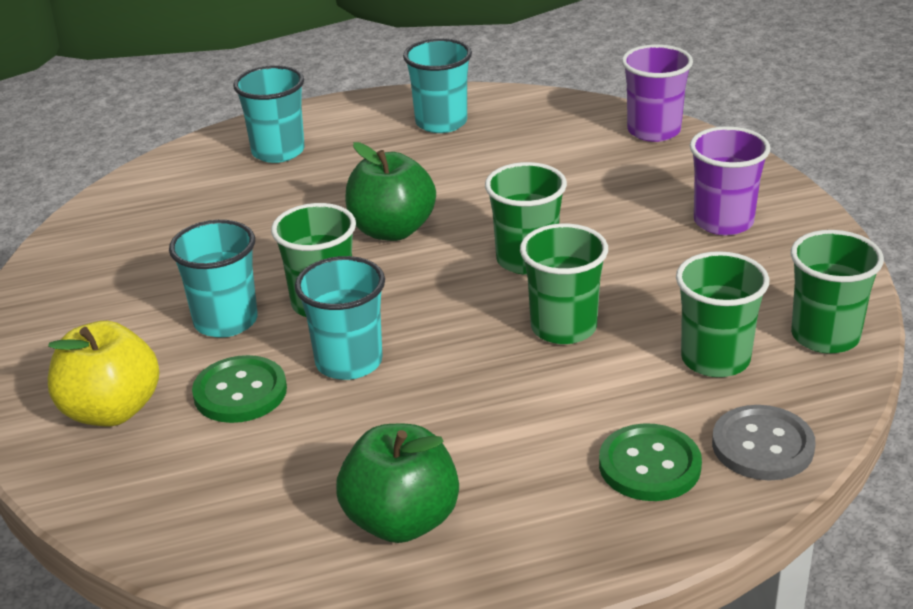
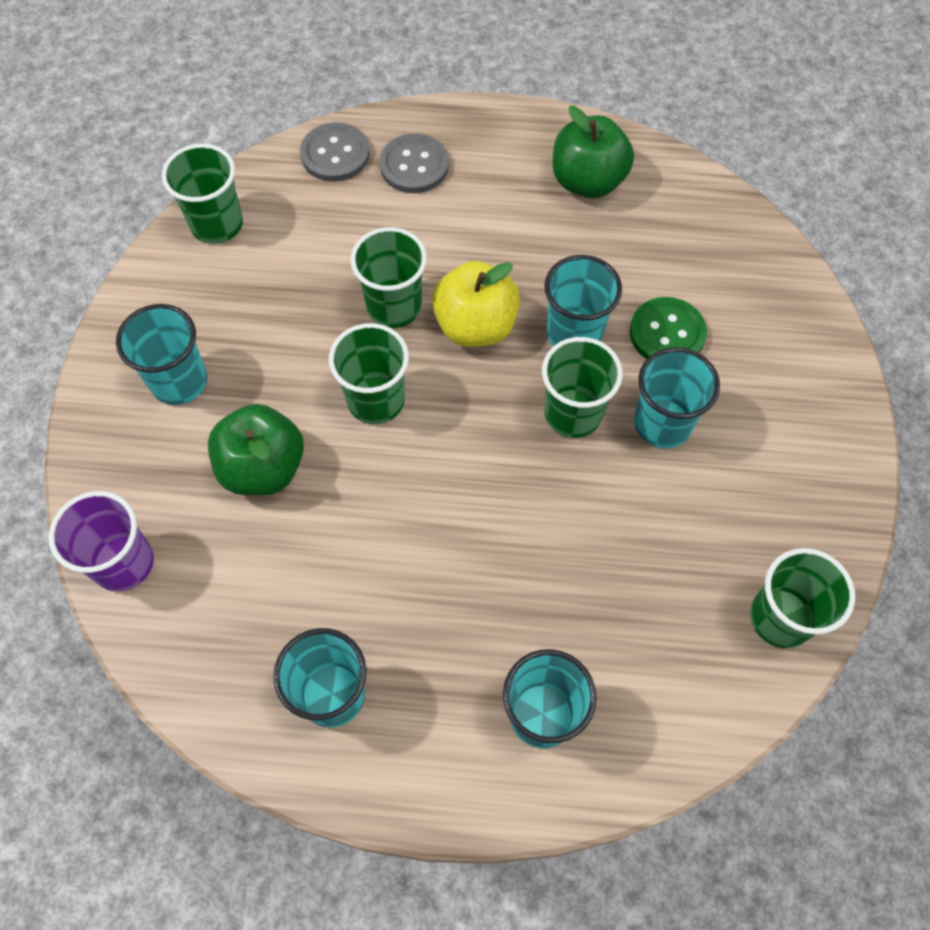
camera: 160 degrees left, 30 degrees up
yellow apple [48,321,159,426] -> yellow apple moved to [432,261,520,347]
green apple [345,142,436,241] -> green apple moved to [208,404,304,496]
green button [599,423,702,501] -> grey button [379,133,449,193]
green cup [676,251,769,377] -> green cup moved to [750,548,855,648]
purple cup [690,126,770,235] -> turquoise cup [116,304,207,405]

